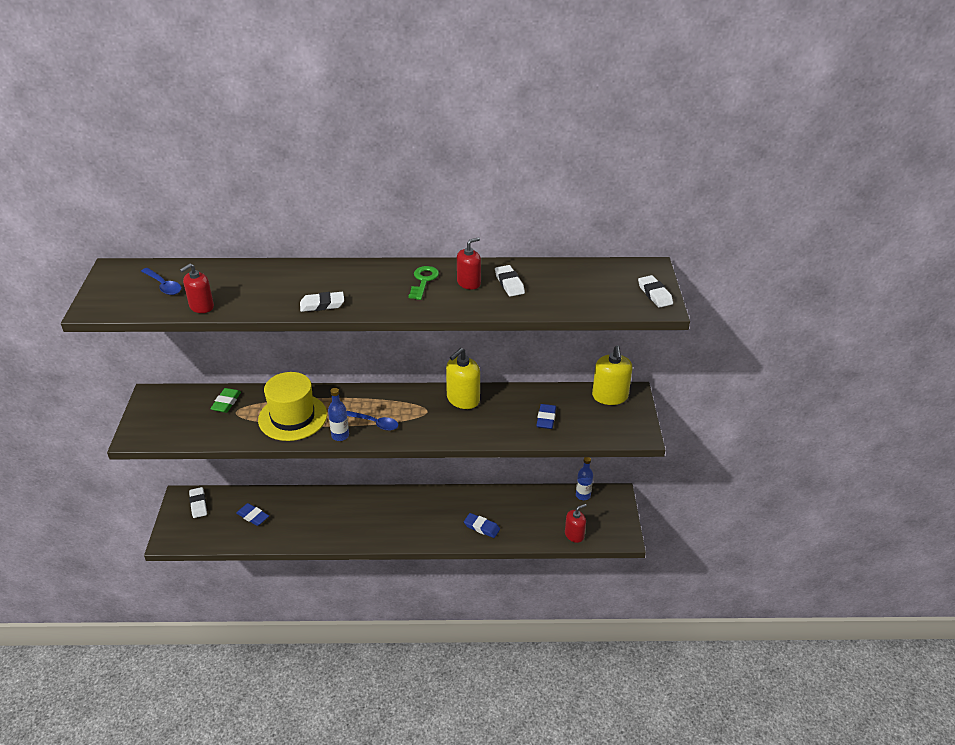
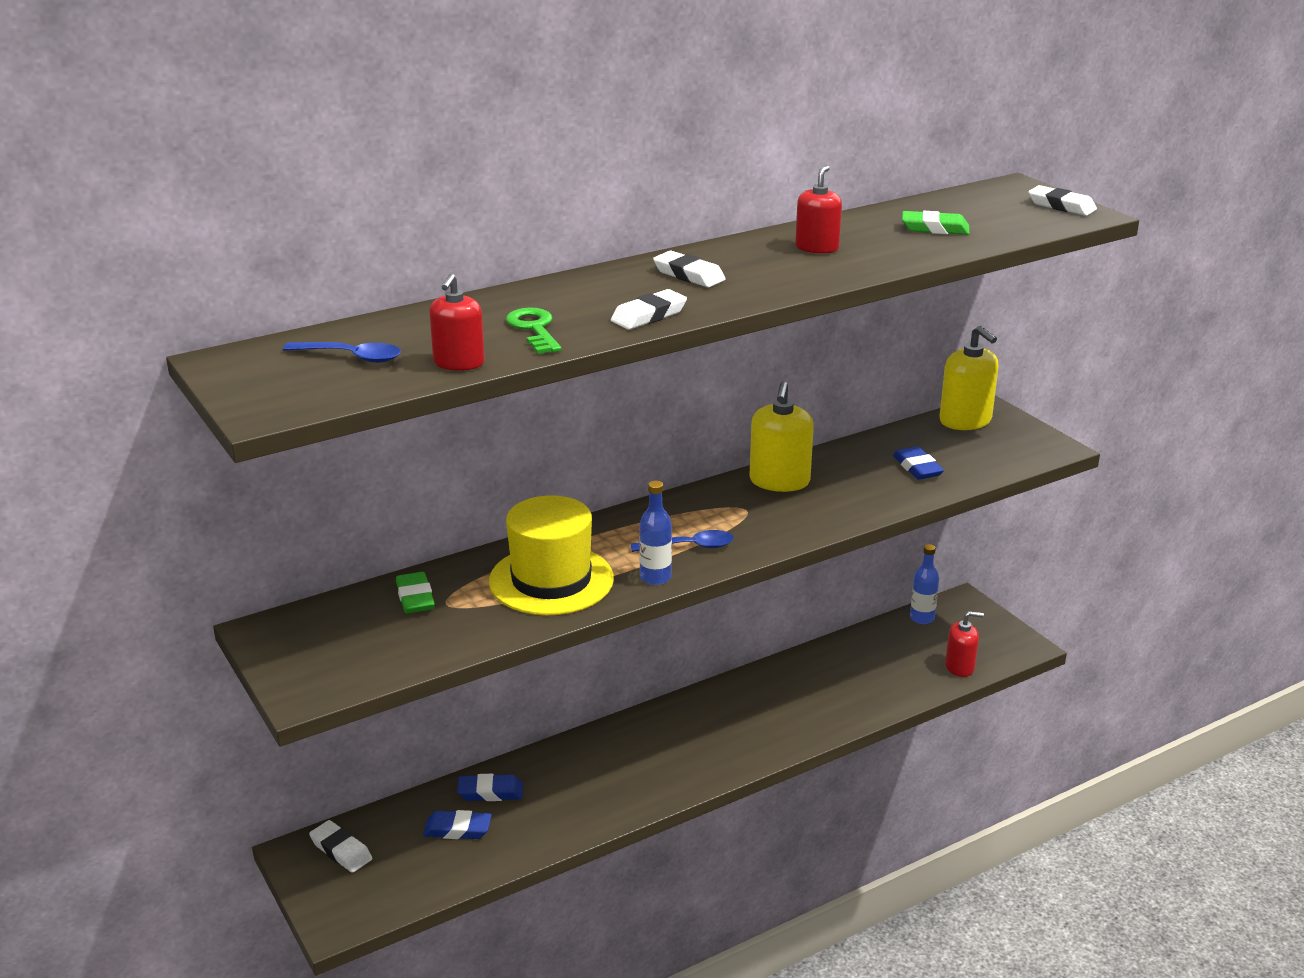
camera: 30 degrees left, 10 degrees down
green key [408,266,439,300] -> green key moved to [506,307,562,354]
blue eraser [464,513,500,538] -> blue eraser moved to [457,774,523,801]
white eraser [495,265,525,297] -> white eraser moved to [653,251,725,287]
red soap dispenser [565,504,587,543] -> red soap dispenser turned 60 degrees clockwise [945,611,984,677]
none -> green eraser [902,211,970,235]

